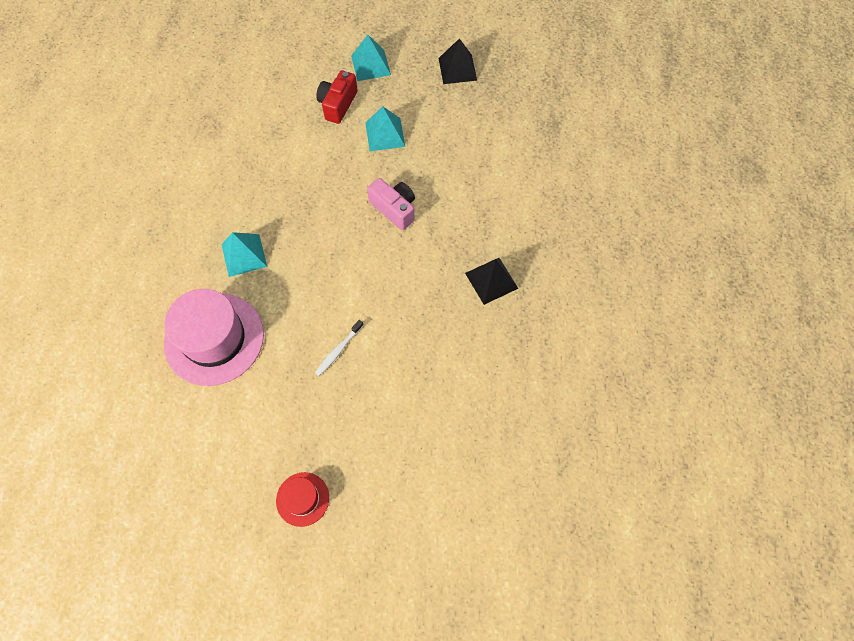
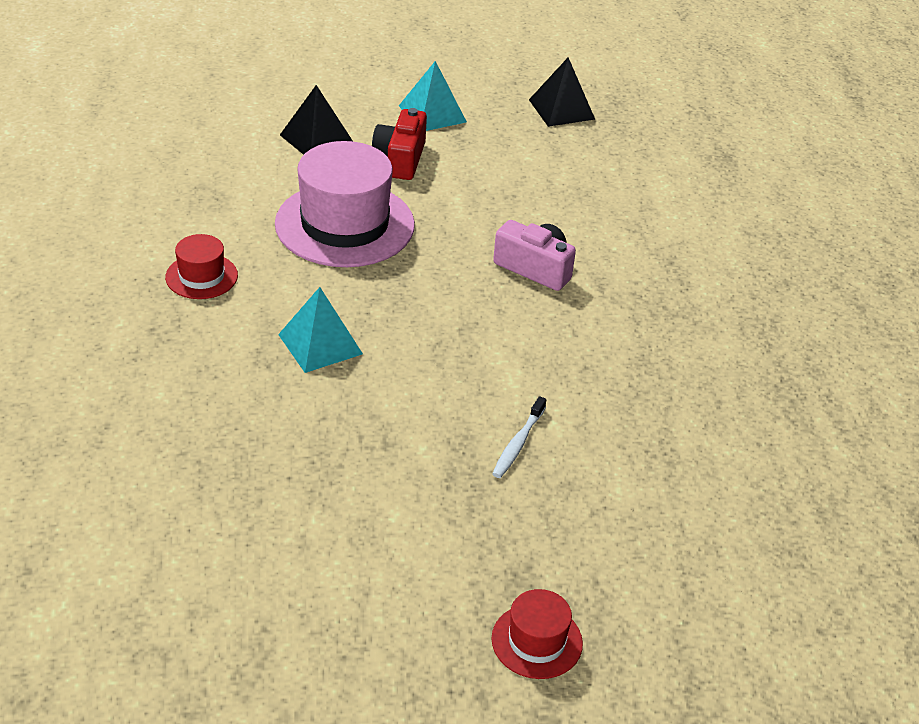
camera: 15 degrees left, 25 degrees down
pink hat [164,289,264,386] -> pink hat moved to [275,141,415,267]
turquoise pyramid [365,106,405,151] -> none
black pyramid [465,258,519,305] -> black pyramid moved to [280,85,353,155]
none -> red hat [165,234,238,299]

